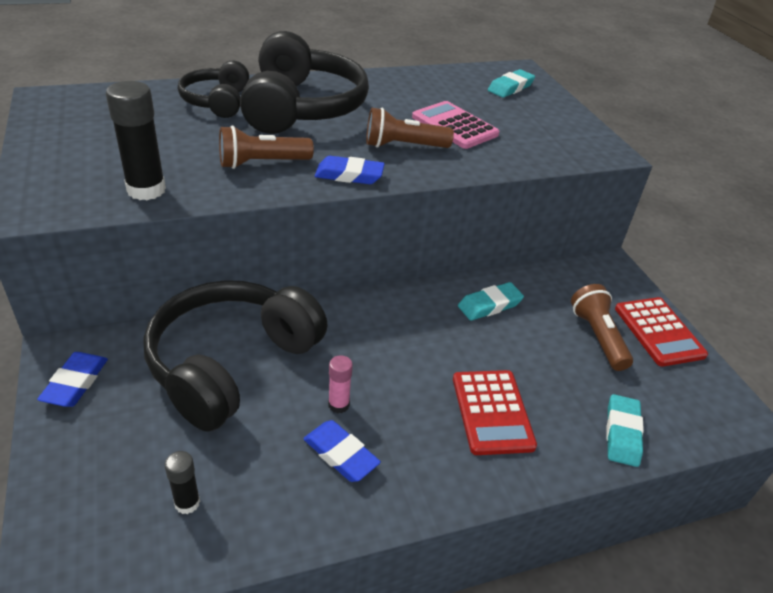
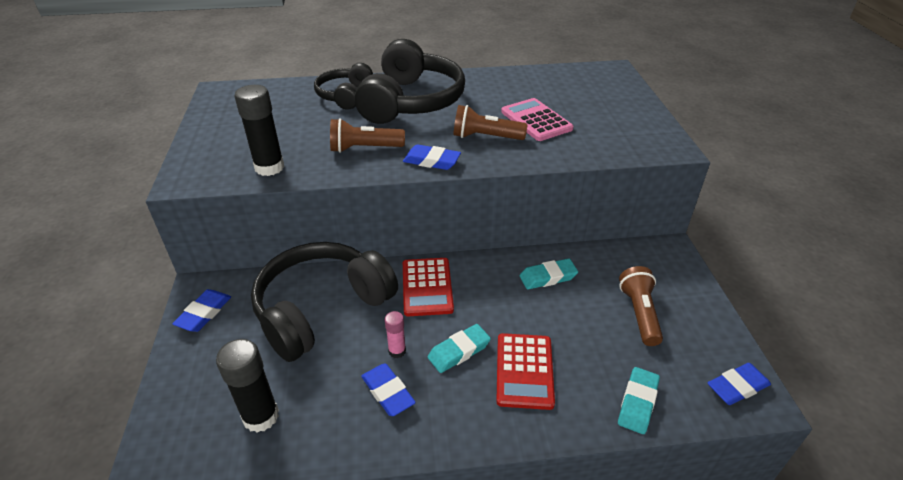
camera: 15 degrees right, 0 degrees up
black glue stick [164,451,200,514] -> black glue stick [216,339,279,433], size x1.82
turquoise eraser [488,69,535,98] -> turquoise eraser moved to [428,324,491,373]
red calculator [615,297,708,367] -> red calculator moved to [403,258,454,316]
none -> blue eraser [708,363,771,405]

